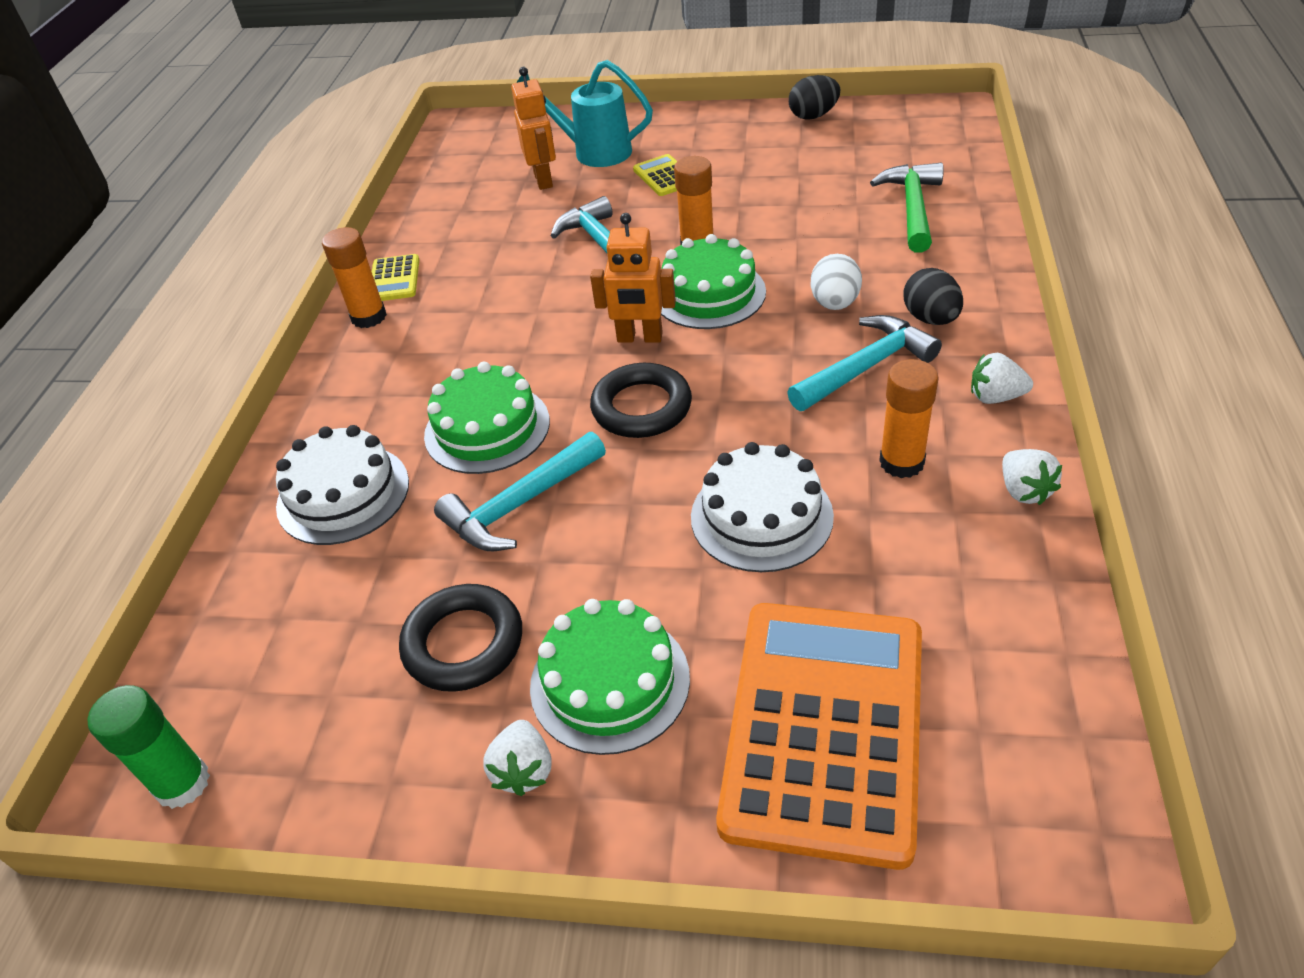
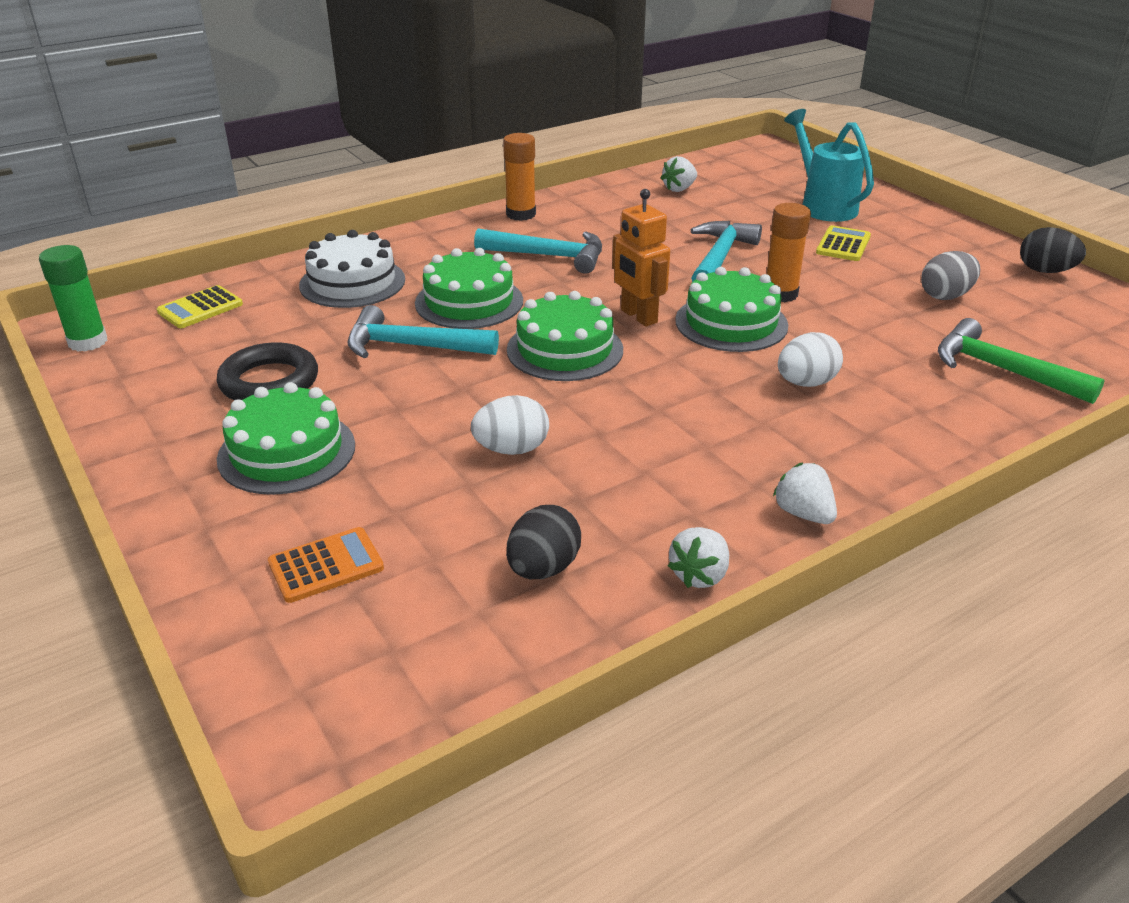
camera: 45 degrees right, 10 degrees down
yellow calculator [372,254,419,301] -> yellow calculator moved to [157,285,243,328]
white strawberry [483,720,552,796] -> white strawberry moved to [661,156,697,192]
orange robot [511,67,556,190] -> none
black ring [590,363,692,438] -> green cake [507,291,623,381]
white cake [691,442,834,572] -> white egg [471,395,549,455]
orange calculator [716,603,922,870] -> orange calculator [268,527,384,603], size x0.41
turquoise hammer [787,315,942,411] -> turquoise hammer moved to [474,228,602,274]
green hammer [870,163,944,253] -> green hammer turned 105 degrees counterclockwise [938,318,1105,404]
orange glue stick [879,359,939,478] -> none
black egg [903,268,963,325] -> black egg moved to [506,505,581,579]
none -> grey egg [921,251,980,300]

